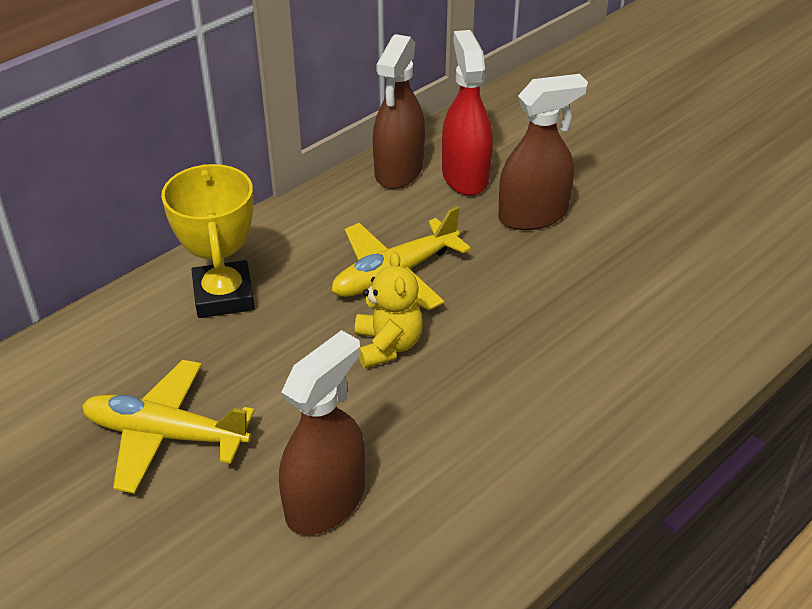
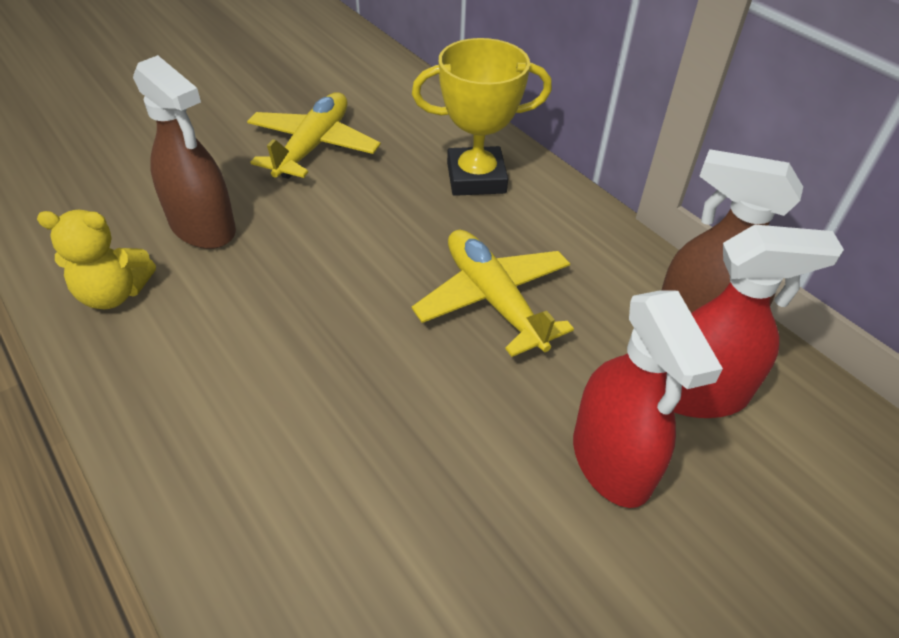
camera: 95 degrees right, 5 degrees up
yellow teddy bear [355,252,423,368] -> yellow teddy bear moved to [37,210,156,309]
brown spray bottle [498,74,588,230] -> red spray bottle [573,291,723,508]

